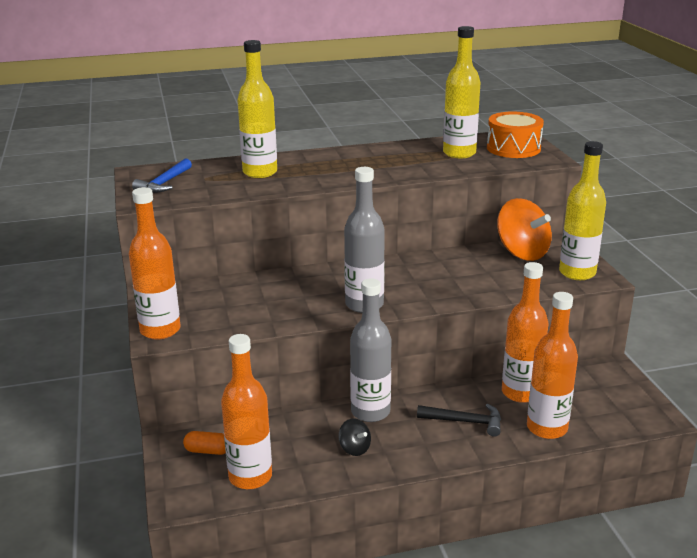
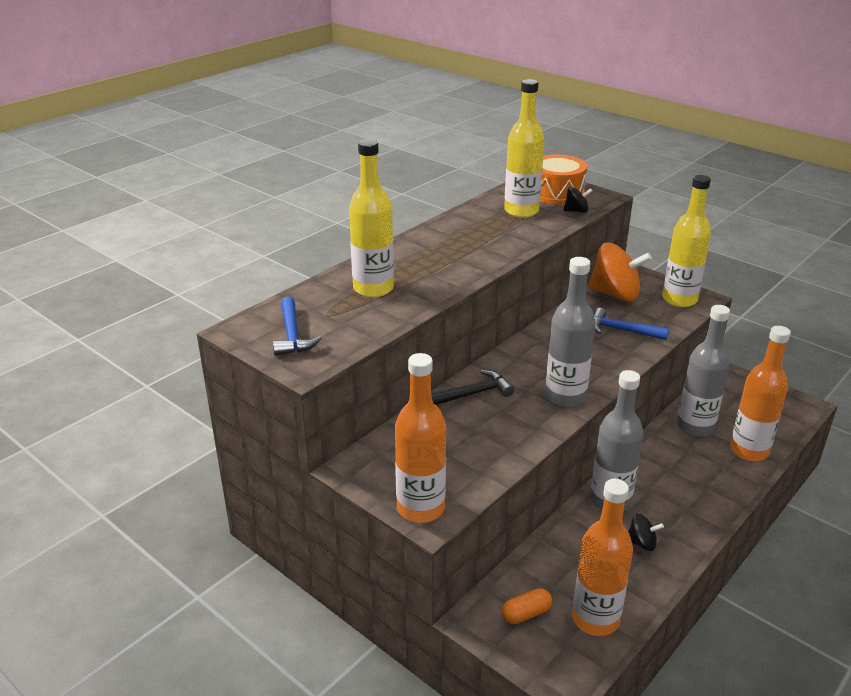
camera: 35 degrees left, 5 degrees up
black hammer [417,404,501,437] -> black hammer moved to [431,370,514,405]
orange bottle [502,262,549,403] -> grey bottle [677,305,730,437]
none -> black spinning top [563,187,592,213]
none -> blue hammer [594,308,669,340]

